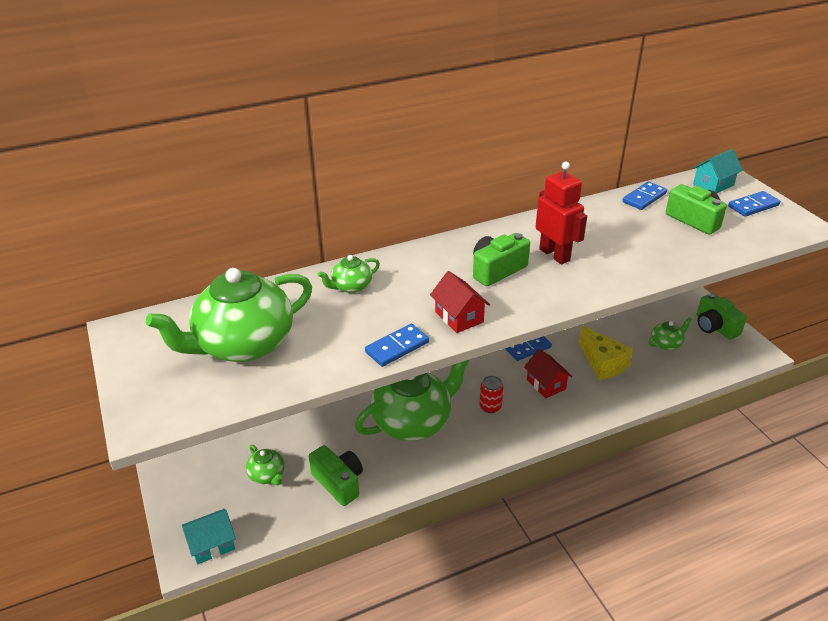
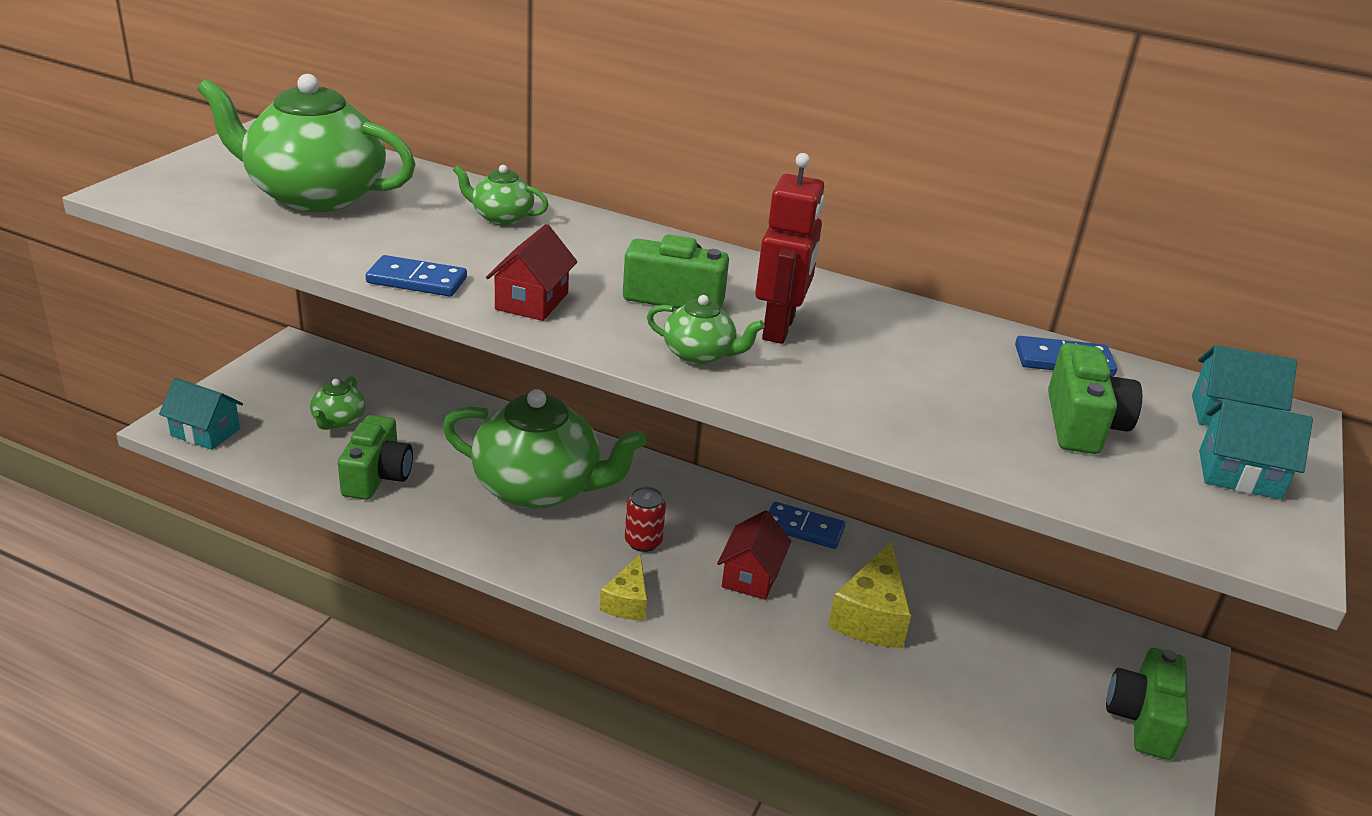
camera: 45 degrees right, 5 degrees down
green teapot [648,317,692,350] -> green teapot moved to [647,295,765,365]
blue domino [728,191,781,217] -> turquoise house [1199,399,1313,500]
none -> yellow cheese [600,554,647,620]

